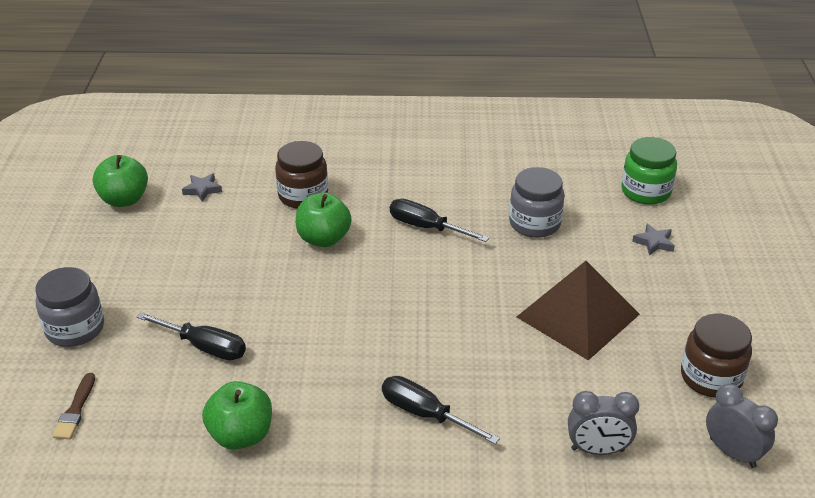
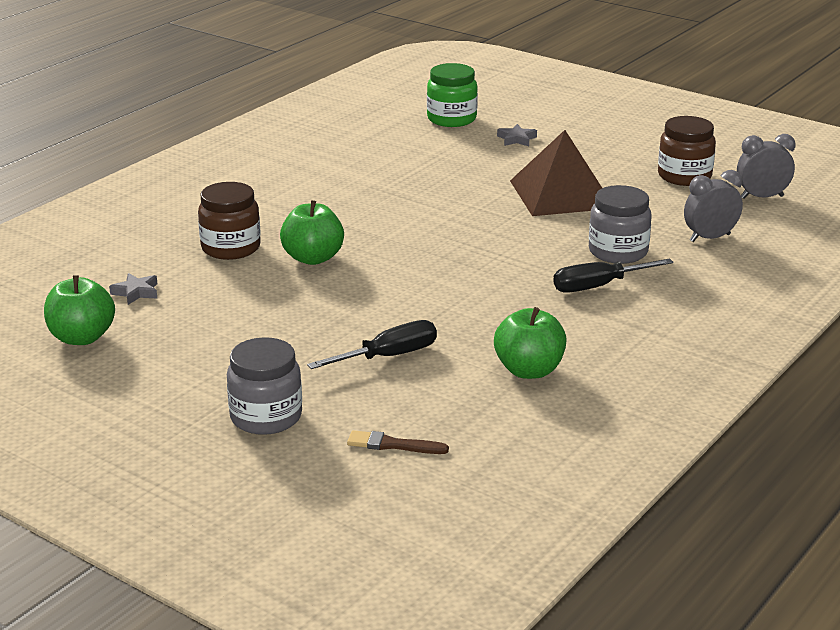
camera: 55 degrees left, 10 degrees down
brown brush [53,373,95,439] -> brown brush turned 150 degrees clockwise [347,430,449,454]
black screwdriver [390,199,489,242] -> none
grey jar [509,167,565,238] -> grey jar moved to [589,185,651,264]
grey clock [568,391,639,455] -> grey clock turned 150 degrees counterclockwise [684,170,743,242]

